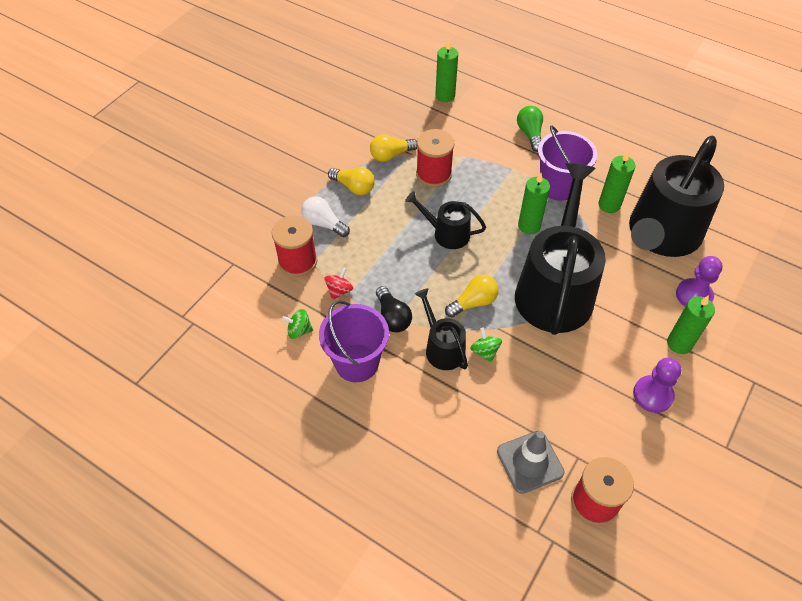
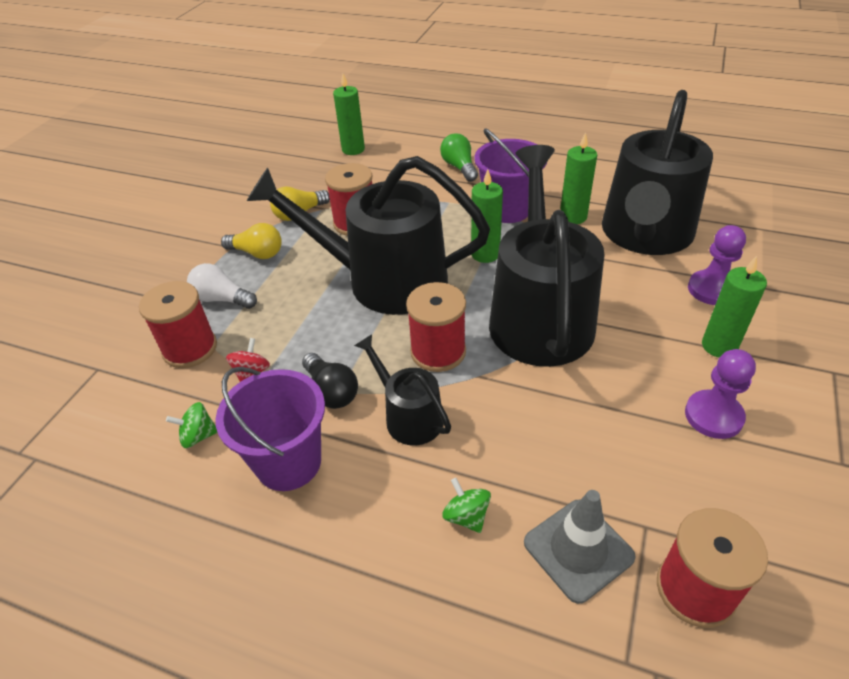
camera: 10 degrees left, 10 degrees down
black watering can [405,191,486,249] -> black watering can [247,156,490,315], size x2.08
yellow light bulb [445,275,499,317] -> red spool [406,282,466,372]
green spinning top [470,327,502,362] -> green spinning top moved to [442,478,491,533]

